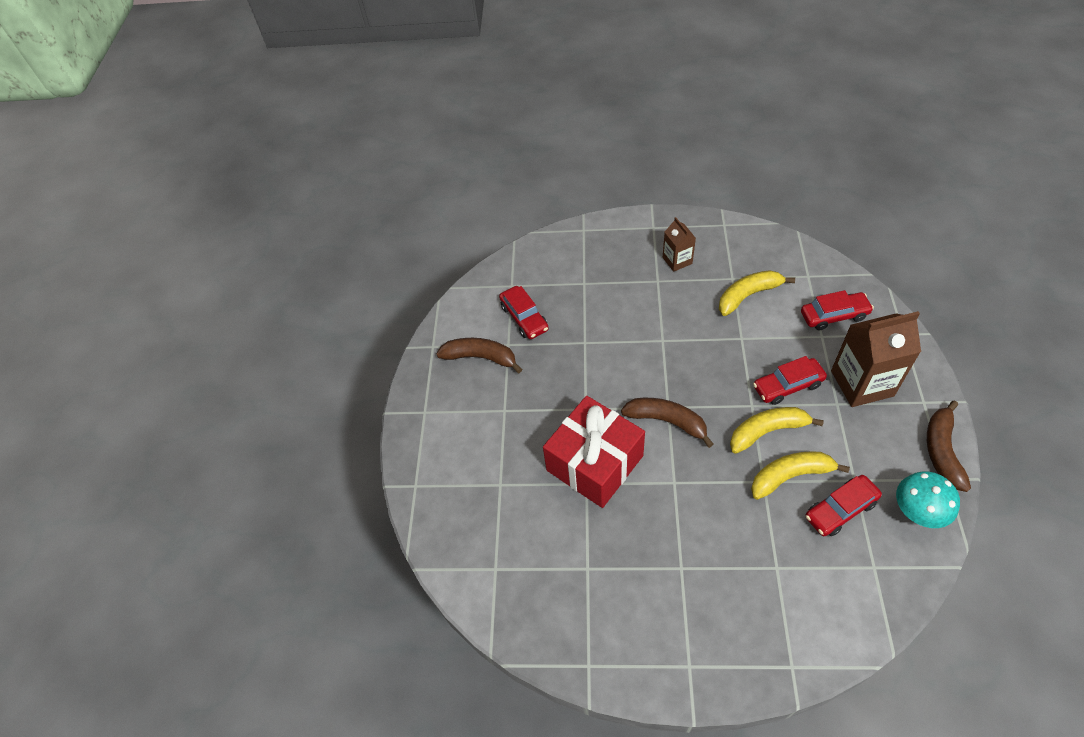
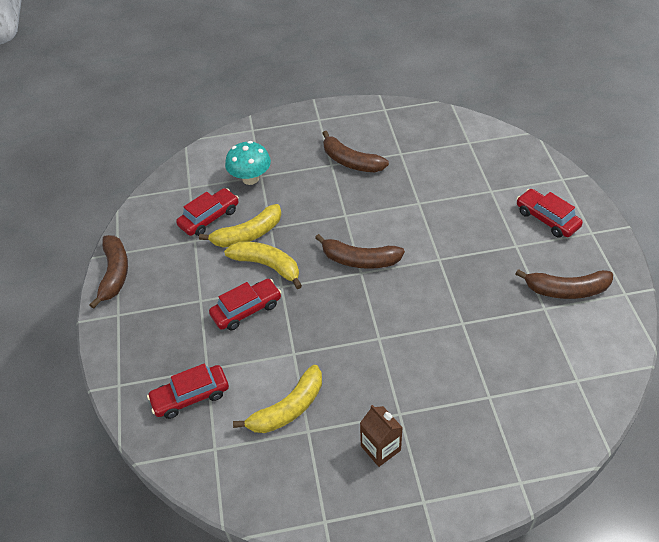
camera: 165 degrees right, 5 degrees down
red car [499,286,549,339] -> red car moved to [516,189,583,238]
red gift [543,396,645,508] -> none
yellow banana [730,407,824,454] -> yellow banana turned 120 degrees counterclockwise [224,241,302,289]
brown carton [831,311,921,407] -> none
turquoise mushroom [896,471,960,528] -> turquoise mushroom moved to [225,141,271,185]
none -> brown banana [322,131,389,172]

